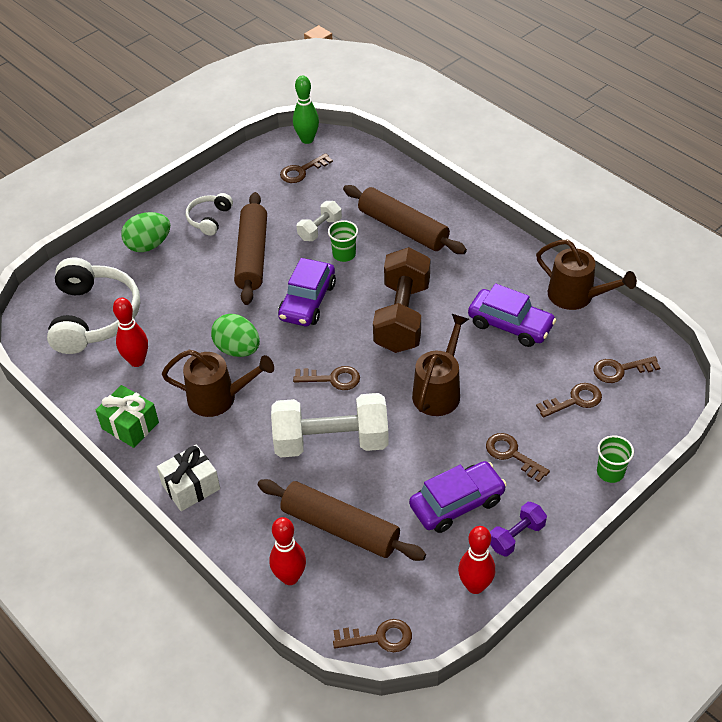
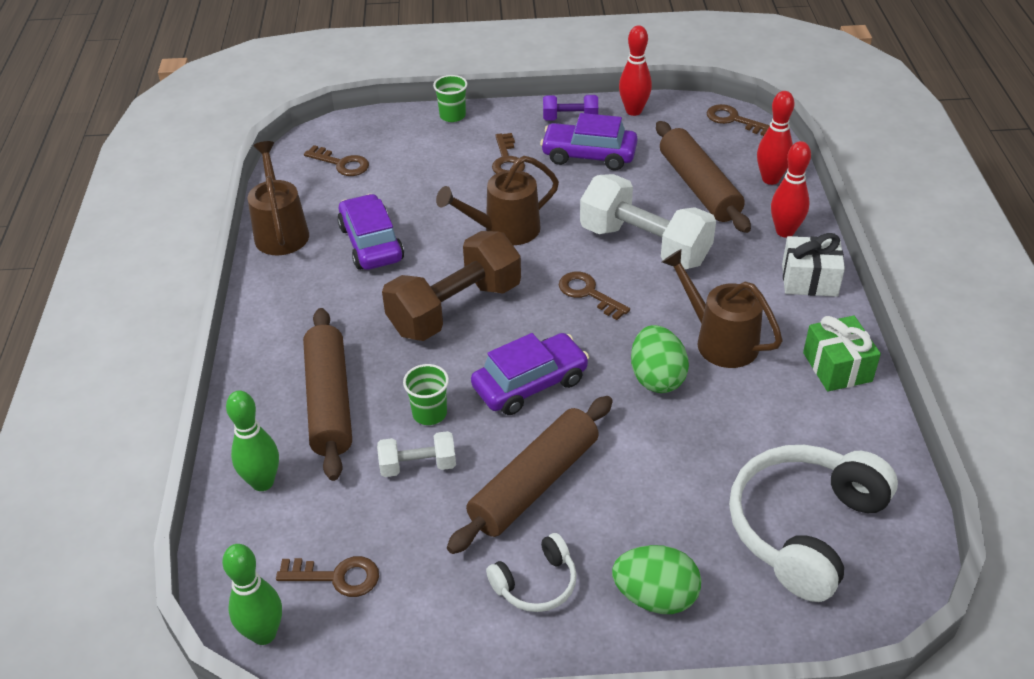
camera: 140 degrees left, 5 degrees down
red bowling pin [113,297,148,367] -> red bowling pin moved to [771,141,811,237]
brown key [536,383,602,418] -> none
none -> green bowling pin [226,390,279,491]

